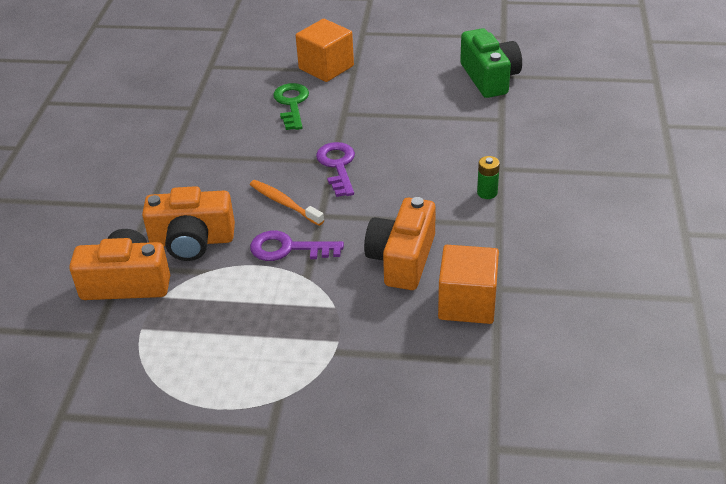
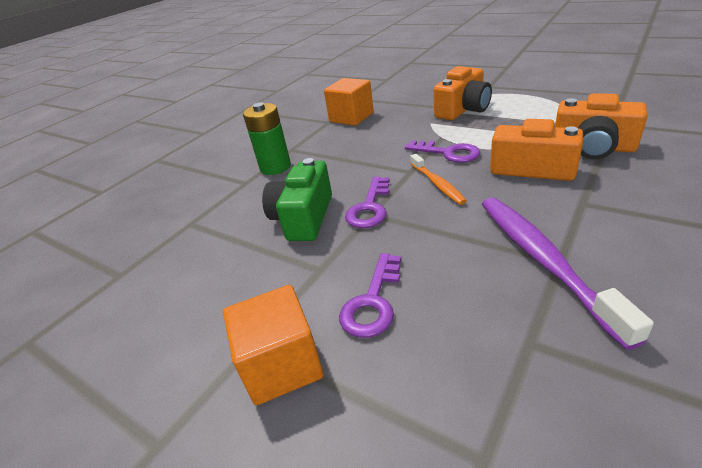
camera: 150 degrees left, 5 degrees down
green key [273,83,309,130] -> purple key [339,253,401,338]
orange camera [364,197,436,290] -> orange camera moved to [433,66,492,120]
green camera [460,28,522,98] -> green camera moved to [262,158,332,241]
green battery [477,156,500,199] -> green battery [243,102,291,175], size x1.91
none -> purple toothbrush [482,198,654,350]

